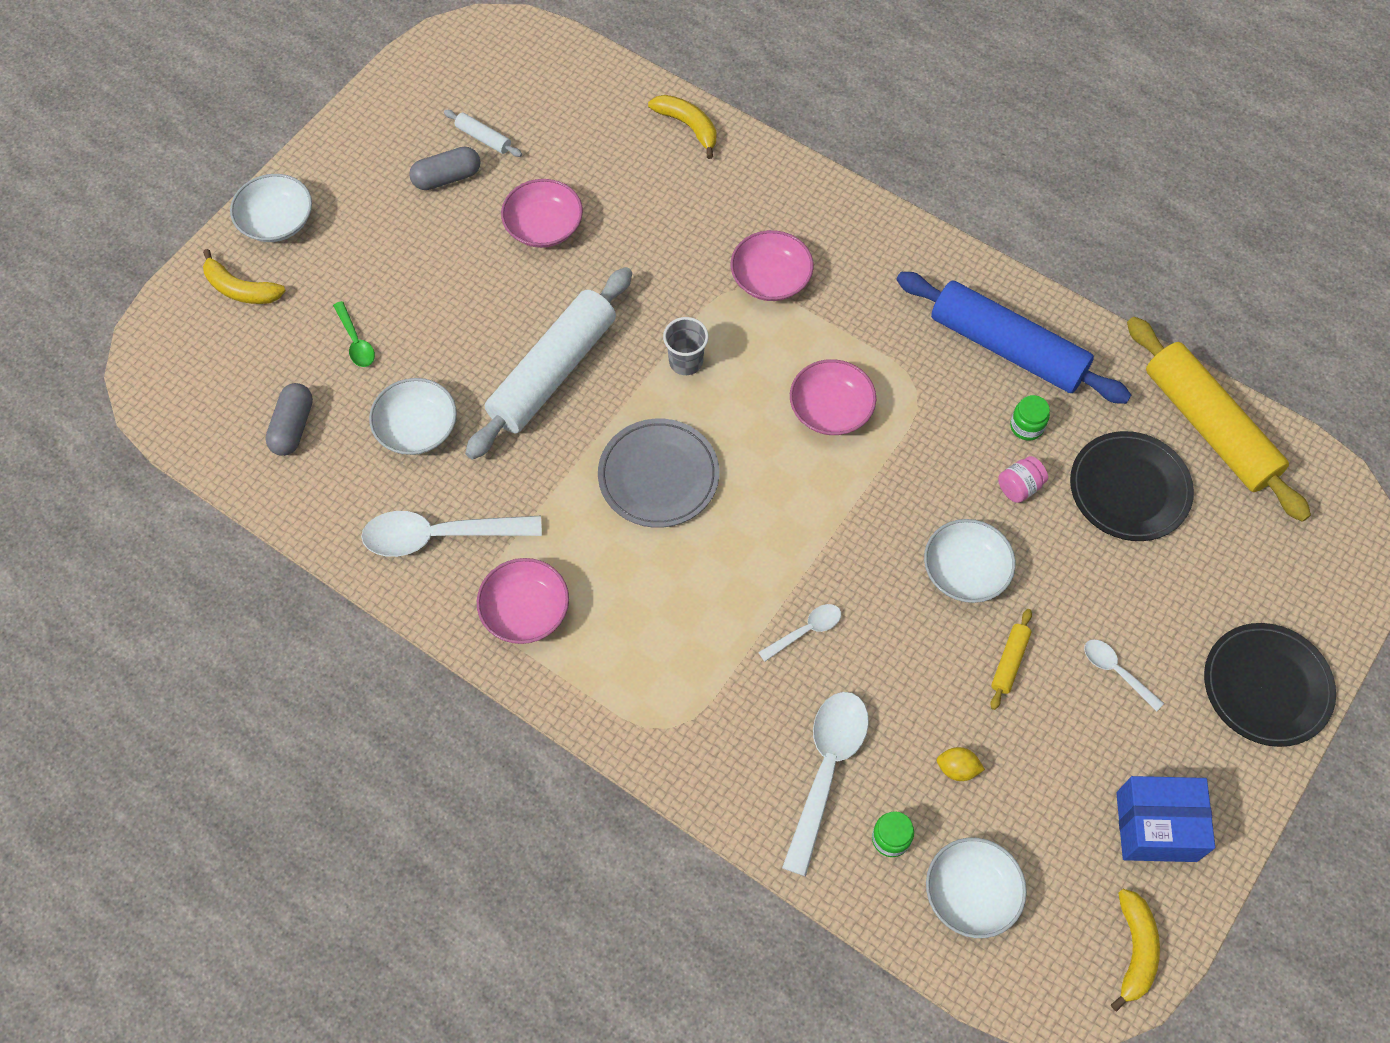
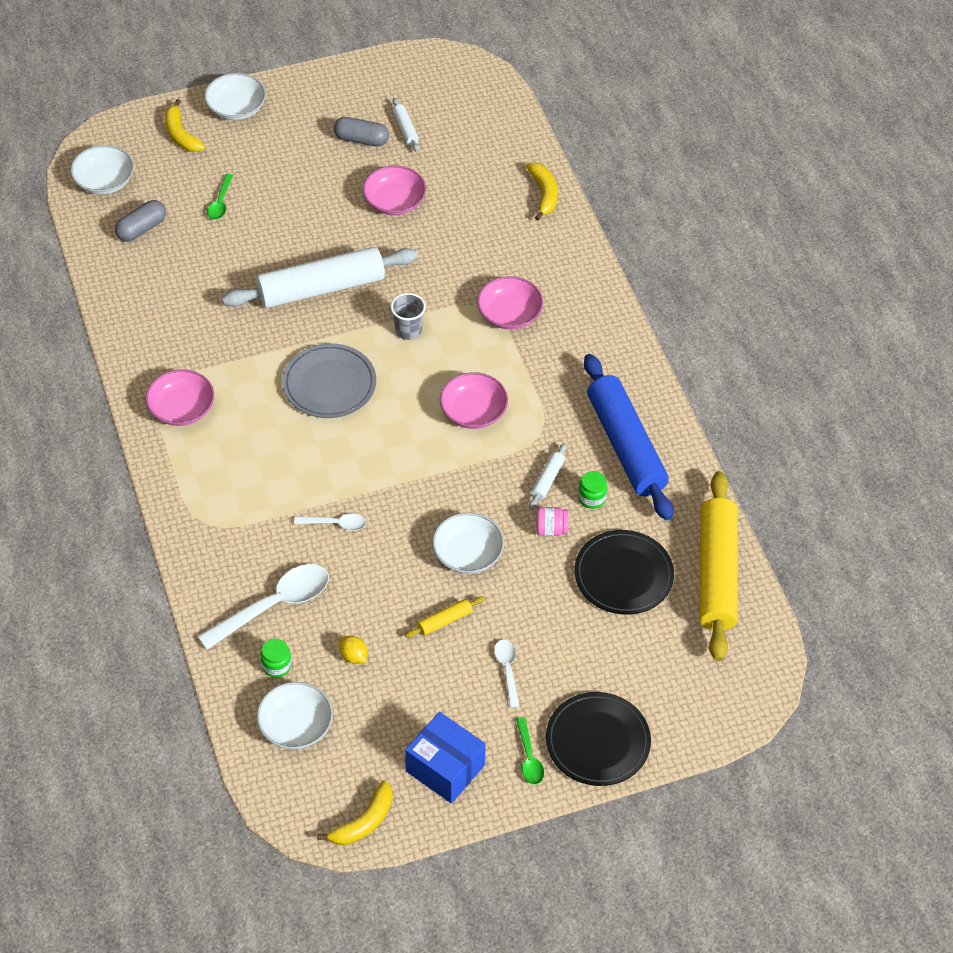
camera: 35 degrees right, 10 degrees down
white spoon [361,511,542,557] -> none
white bowl [369,378,457,455] -> white bowl moved to [70,145,134,195]
none -> green spoon [516,717,544,785]
none -> white rolling pin [529,443,567,509]

